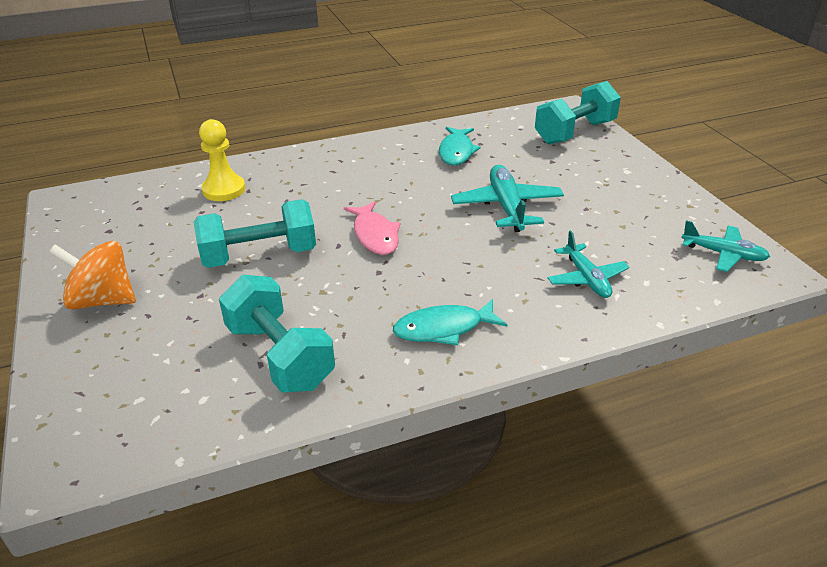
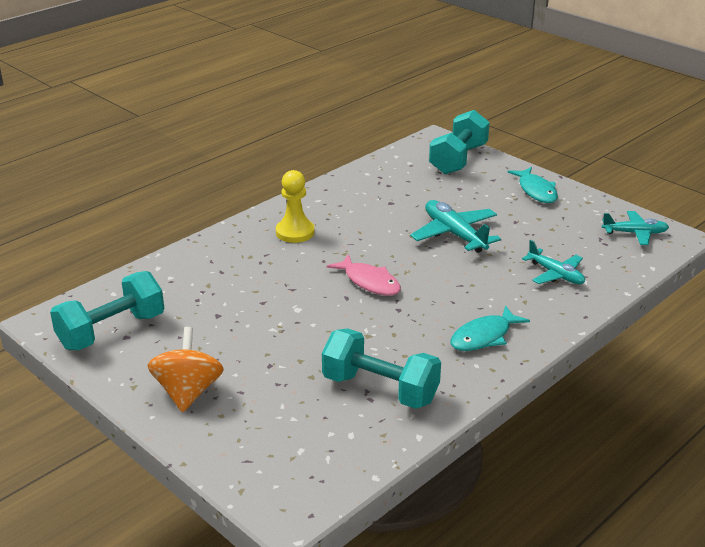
camera: 25 degrees left, 5 degrees down
orange spinning top [49,241,136,310] -> orange spinning top turned 105 degrees clockwise [147,327,224,412]
turquoise dumbbell [193,200,316,268] -> turquoise dumbbell moved to [50,271,164,350]
yellow pawn [199,119,246,201] -> yellow pawn moved to [276,170,314,243]
turquoise fish [439,127,481,166] -> turquoise fish moved to [507,167,558,203]

